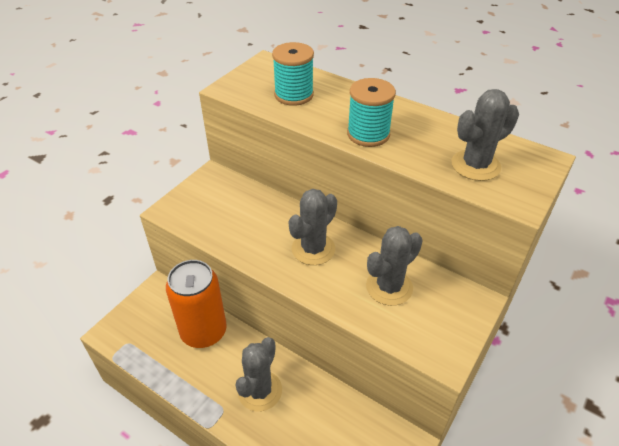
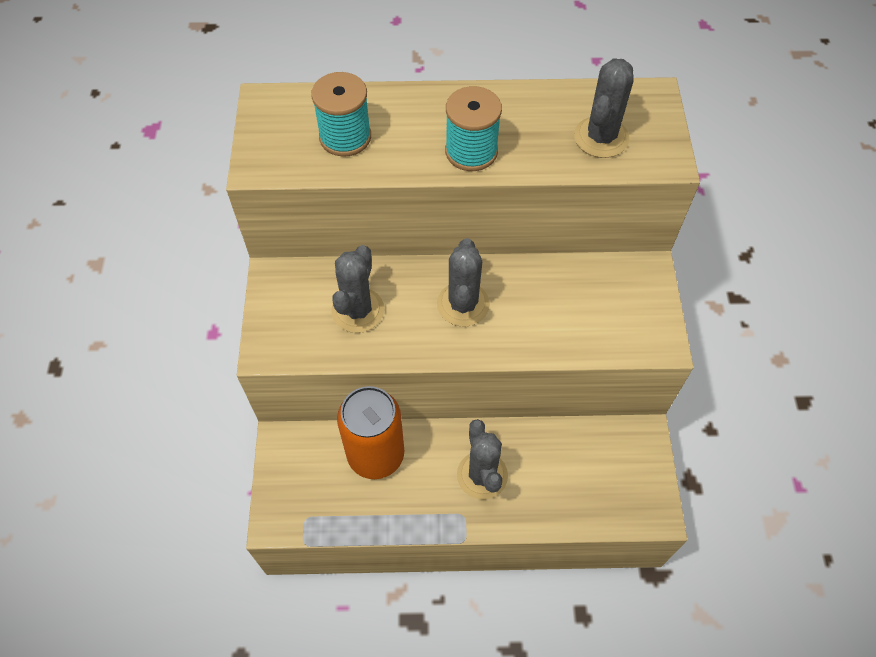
camera: 35 degrees left, 15 degrees up
grey cactus [366,226,423,306] -> grey cactus moved to [331,245,384,333]

